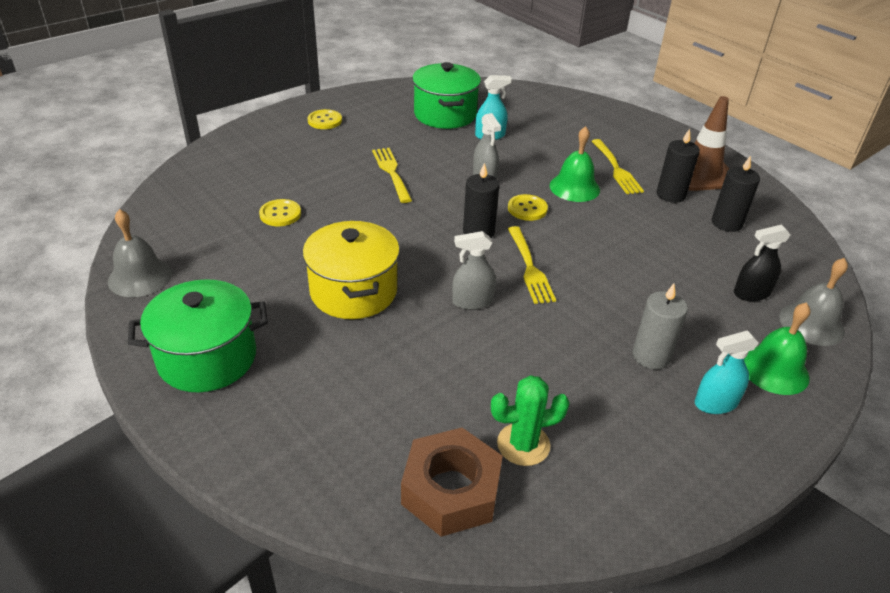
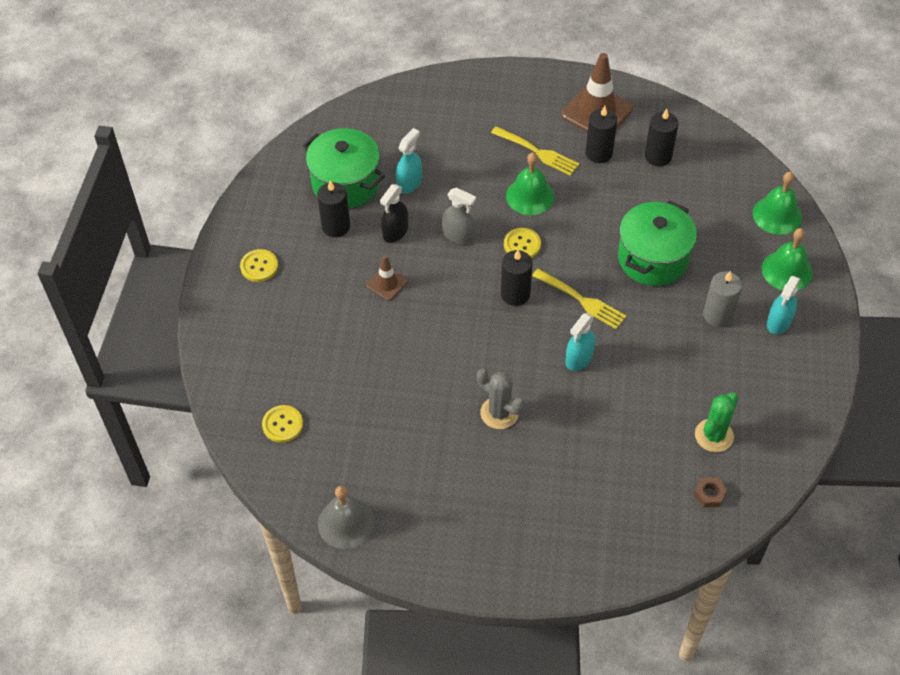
camera: 40 degrees left, 15 degrees up
green pot [128,279,268,392] -> green pot moved to [618,200,697,286]
yellow button [259,199,301,226] -> yellow button moved to [262,405,303,443]
yellow pot [303,220,400,319] -> grey cactus [477,368,525,429]
yellow fork [372,148,412,203] -> brown traffic cone [367,255,408,301]
brown nut [401,428,503,537] -> brown nut [694,477,727,508], size x0.43
grey spray bottle [452,231,496,310] -> turquoise spray bottle [566,313,595,371]
black spray bottle [734,225,791,301] -> black spray bottle moved to [380,184,408,243]
grey bell [779,258,848,346] -> green bell [753,172,802,235]
none -> black candle [317,180,350,237]

